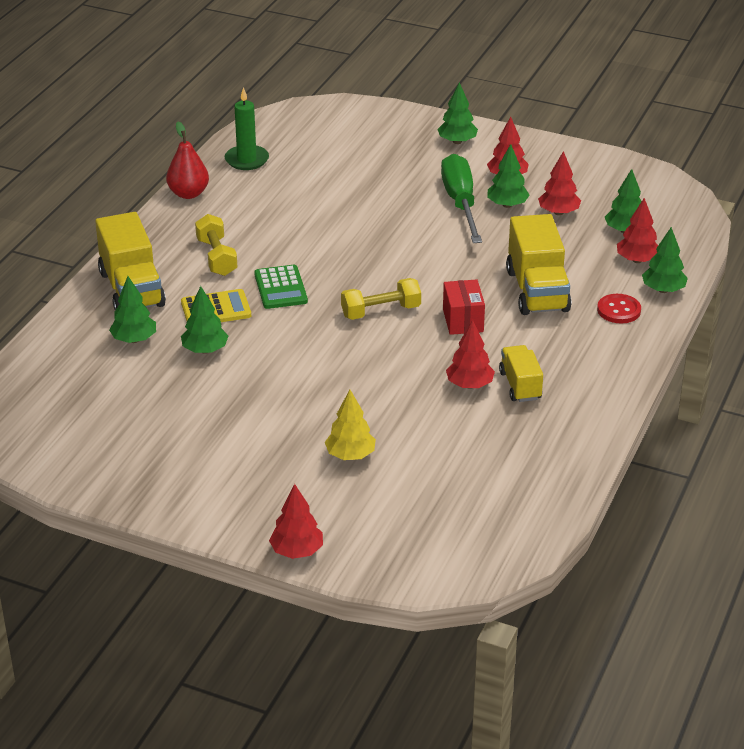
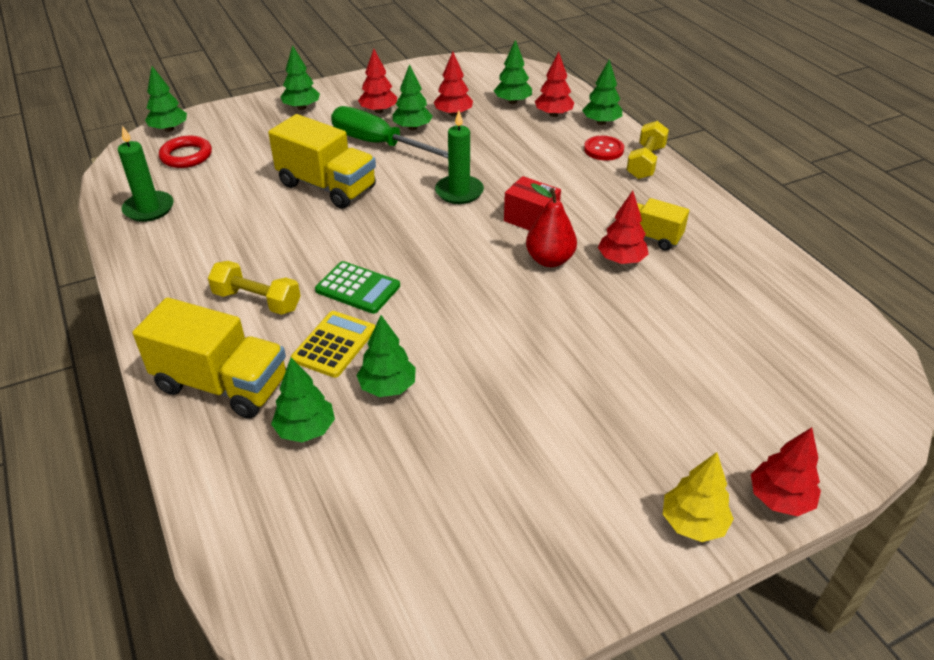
camera: 50 degrees left, 5 degrees up
red pear [166,122,209,199] -> red pear moved to [526,183,577,267]
yellow tree [325,390,376,460] -> yellow tree moved to [663,452,734,542]
yellow dumbbell [341,278,421,320] -> yellow dumbbell moved to [626,121,669,179]
yellow truck [506,214,571,315] -> yellow truck moved to [268,114,376,209]
none -> green tree [145,66,187,132]
none -> red ring [159,136,212,168]
none -> green candle [435,110,484,204]

